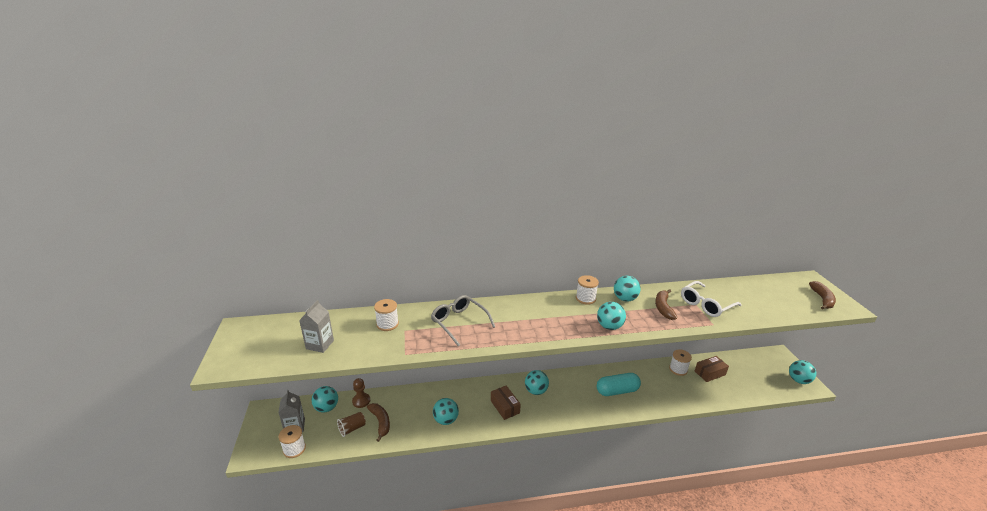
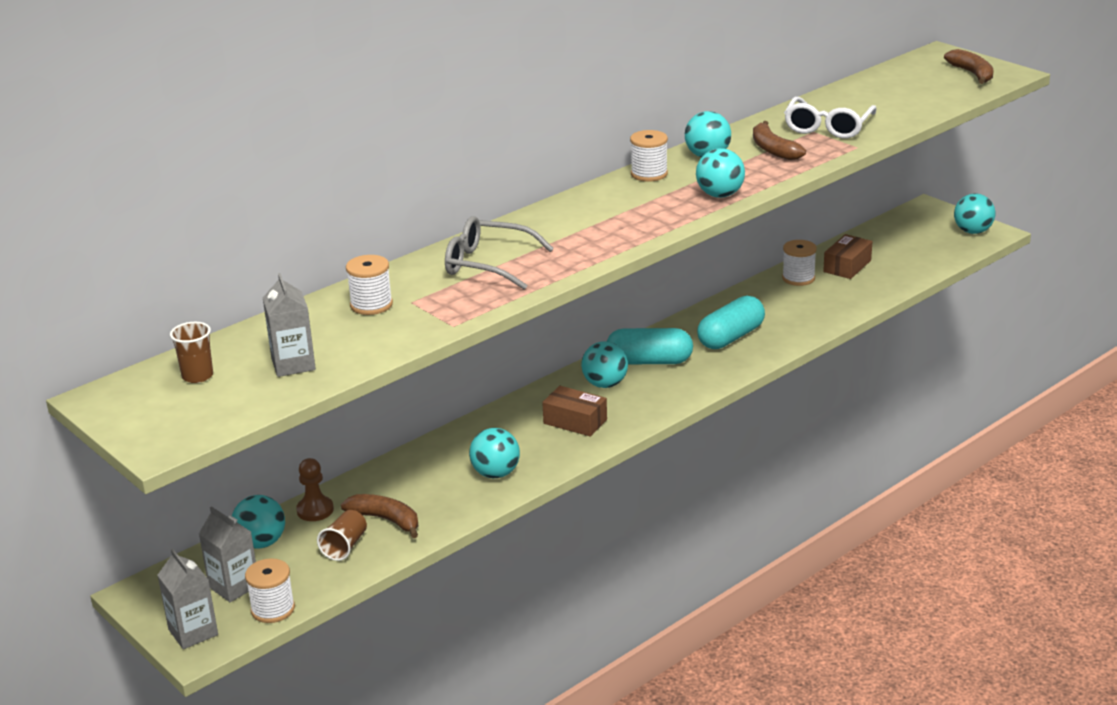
camera: 30 degrees left, 0 degrees up
none -> grey carton [158,549,218,649]
none -> brown cup [170,322,213,383]
none -> turquoise capsule [607,328,693,364]

